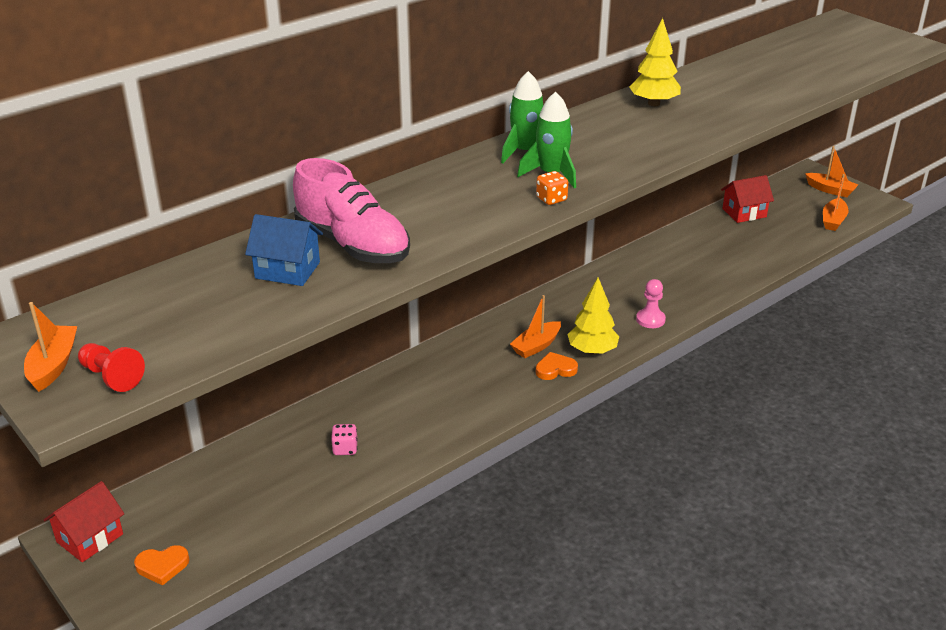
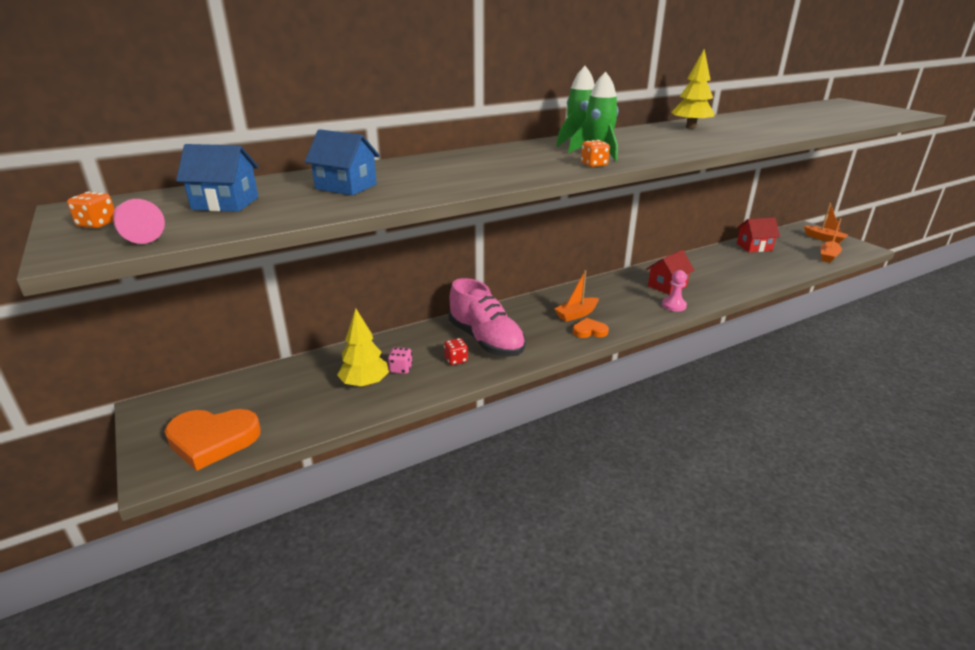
camera: 10 degrees right, 5 degrees down
orange boat [24,302,77,392] -> orange dice [67,192,115,228]
red house [44,481,124,562] -> red house moved to [646,250,695,295]
red pawn [78,343,145,392] -> pink pawn [113,199,165,244]
orange heart [134,545,190,586] -> orange heart [164,409,261,471], size x1.91
pink shoe [293,158,410,263] -> pink shoe moved to [449,278,526,357]
yellow tree [567,278,619,355] -> yellow tree moved to [337,308,389,388]
none -> blue house [176,144,259,212]
none -> red dice [444,338,468,365]

